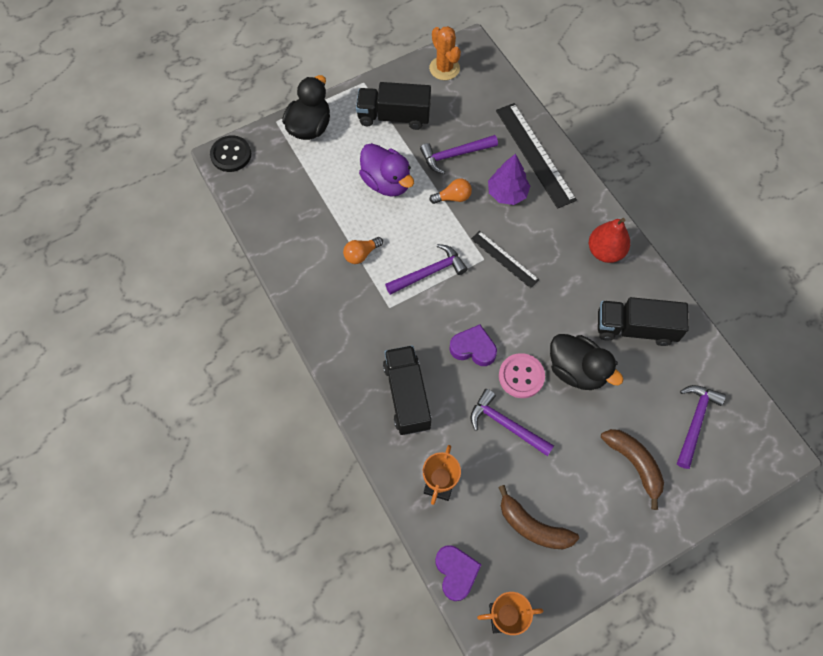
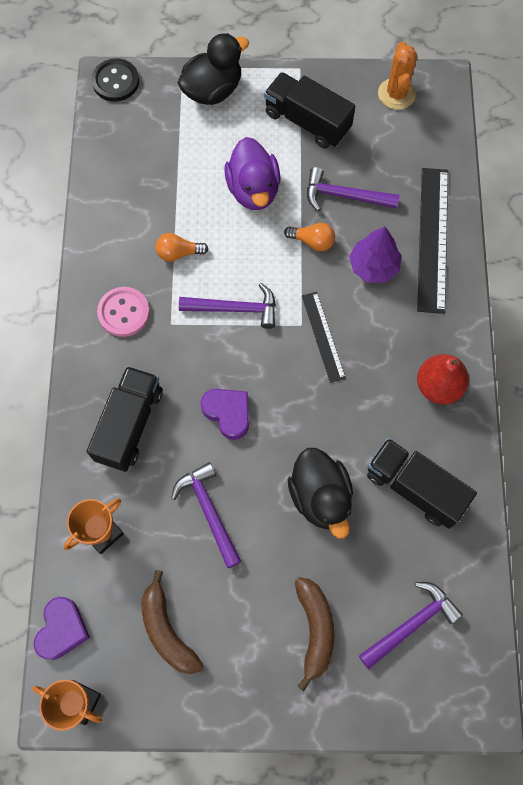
camera: 30 degrees right, 5 degrees up
pink button [499,353,545,398] -> pink button moved to [97,287,150,337]

